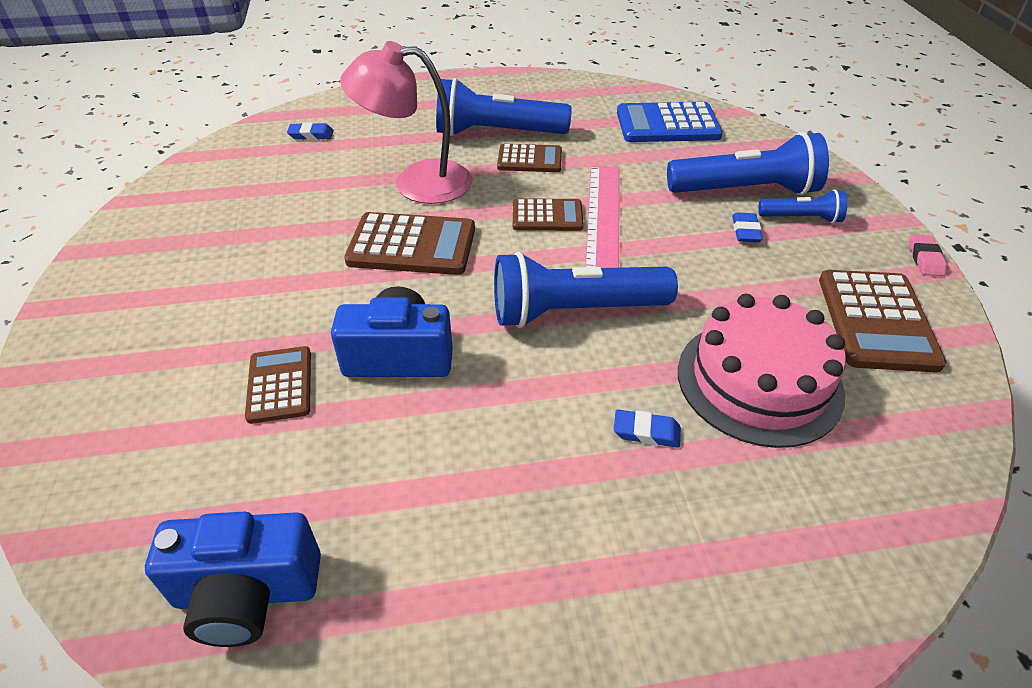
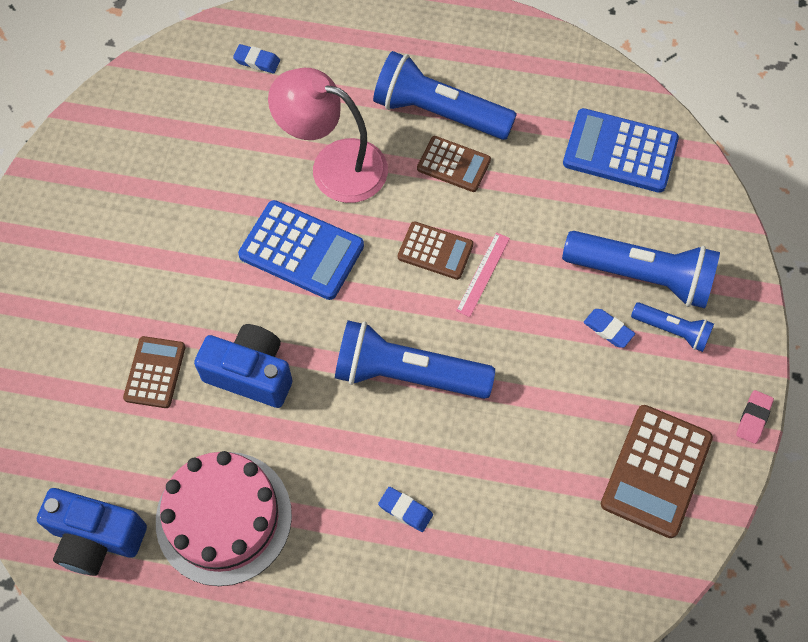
camera: 20 degrees right, 20 degrees up
brown calculator [344,212,475,275] -> blue calculator [238,200,364,300]
pink ruler [585,165,619,268] -> pink ruler [456,232,510,317], size x0.51
pink cake [678,294,846,448] -> pink cake moved to [156,451,292,586]
blue eraser [732,212,763,242] -> blue eraser turned 75 degrees counterclockwise [584,309,635,348]

